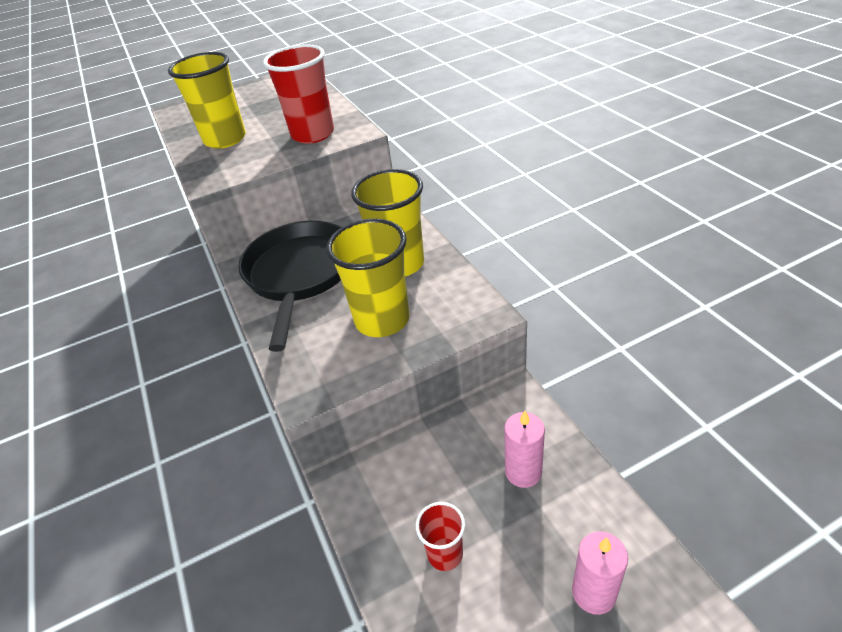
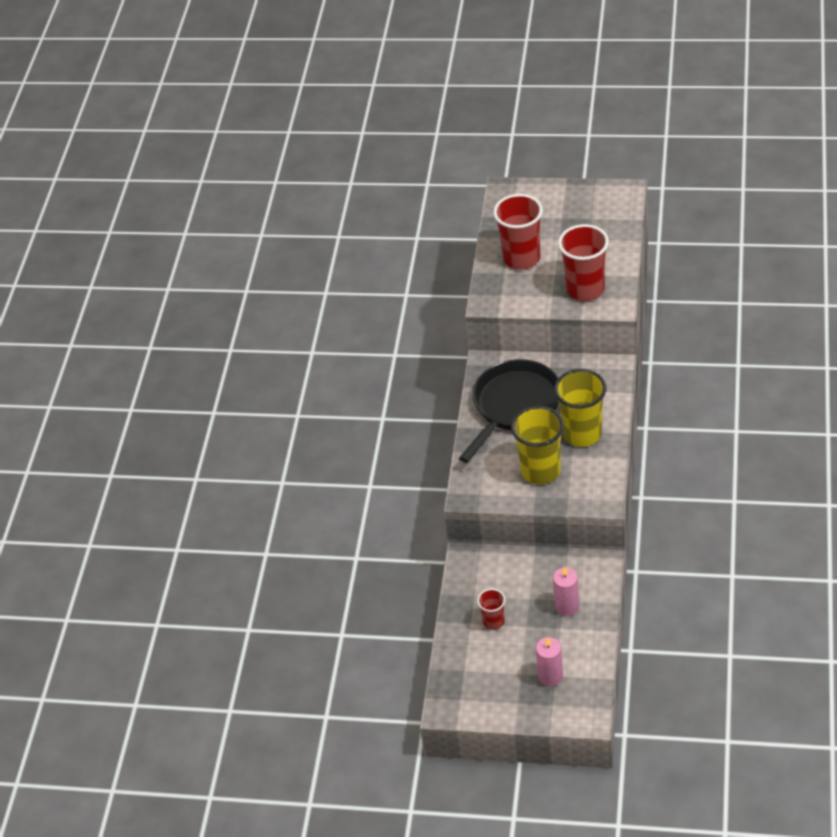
camera: 35 degrees right, 5 degrees up
yellow cup [168,52,246,149] -> red cup [493,194,543,270]

